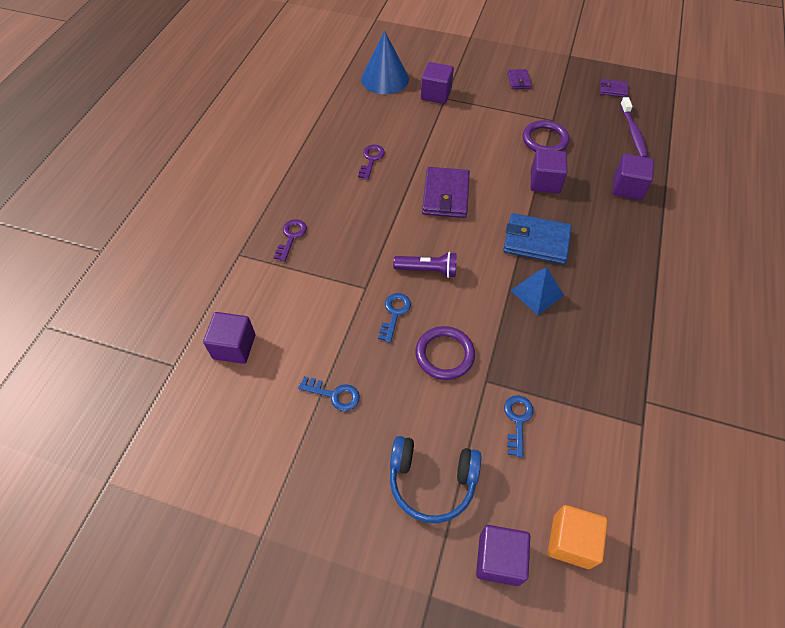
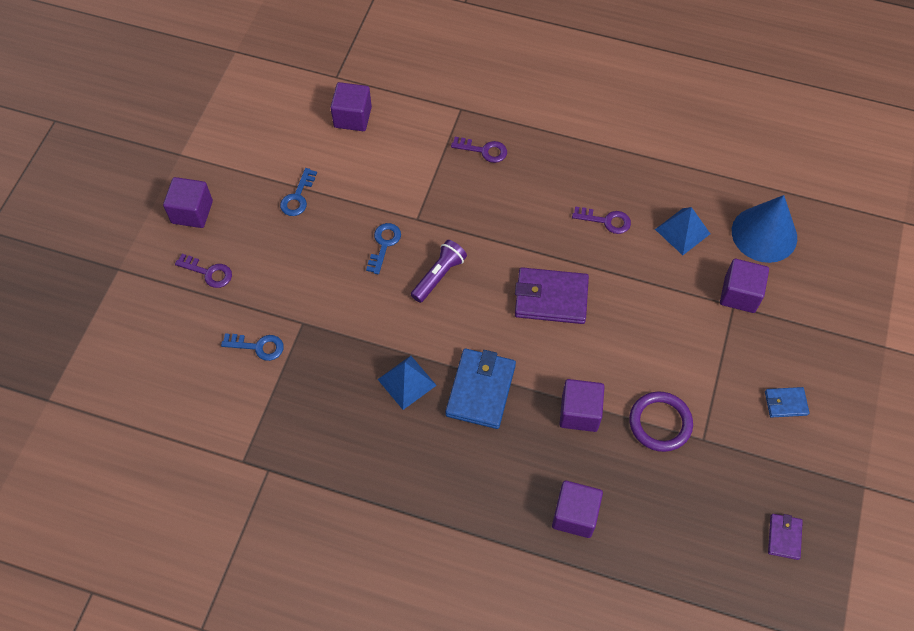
camera: 90 degrees right, 5 degrees up
blue key [378,293,411,343] -> blue key turned 90 degrees counterclockwise [366,223,401,274]
blue headphones [390,436,482,523] -> purple key [175,254,232,288]
purple flashlight [393,252,457,278] -> purple flashlight turned 150 degrees counterclockwise [411,240,467,303]
purple ring [415,326,475,380] -> none
purple cube [476,525,530,586] -> purple cube moved to [163,177,213,228]
purple wallet [507,69,531,89] -> blue wallet [765,387,809,418]
orange cube [548,505,608,569] -> none
purple toothbrush [620,97,648,158] -> none
none -> blue pyramid [655,207,710,255]

